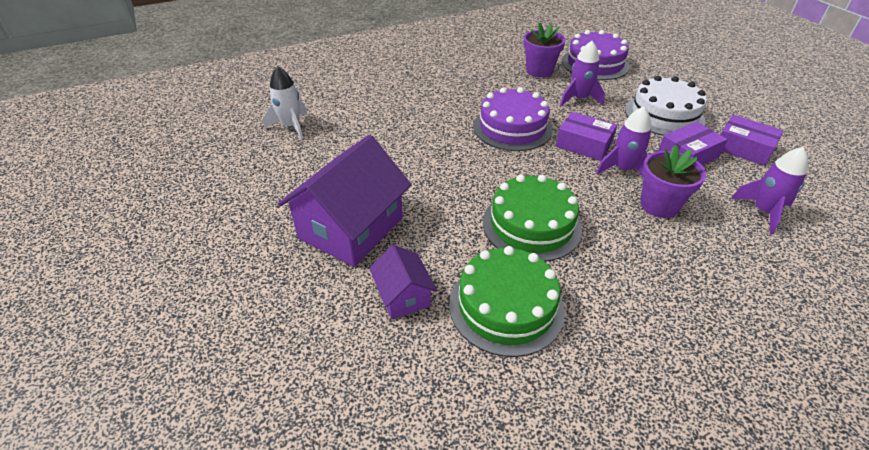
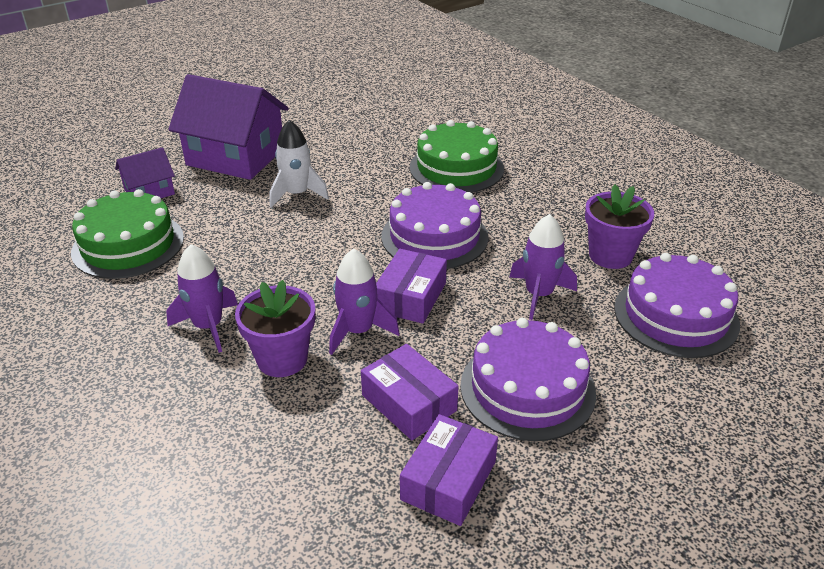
camera: 80 degrees right, 5 degrees down
white rocket [263,66,307,139] -> white rocket moved to [270,120,329,208]
green cake [483,175,582,262] -> green cake moved to [410,120,504,193]
white cake [625,76,707,136] -> purple cake [460,318,596,441]
purple rocket [731,147,808,234] -> purple rocket moved to [166,244,238,353]

